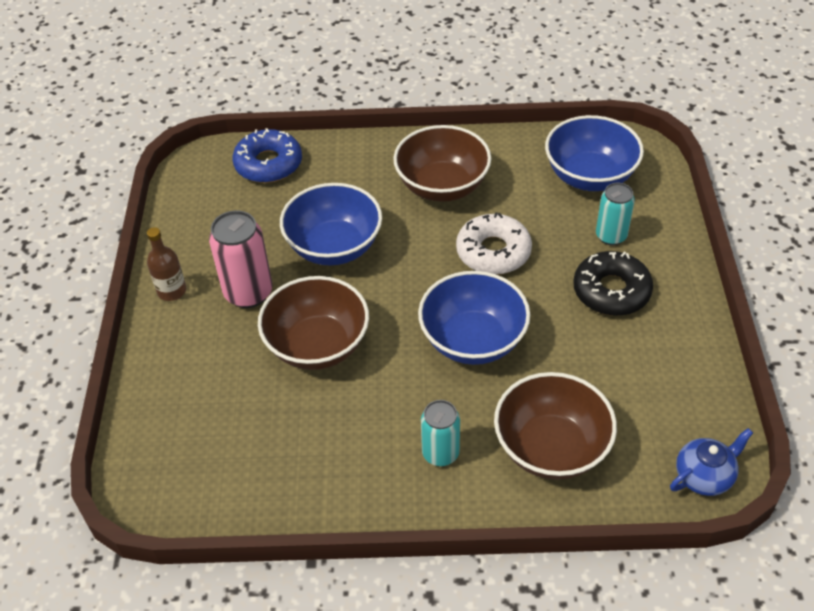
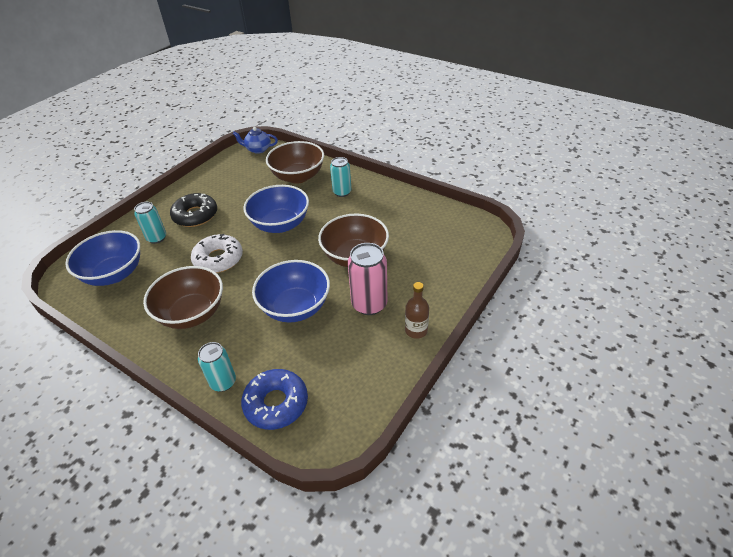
camera: 145 degrees left, 5 degrees down
none -> turquoise can [198,342,236,392]

